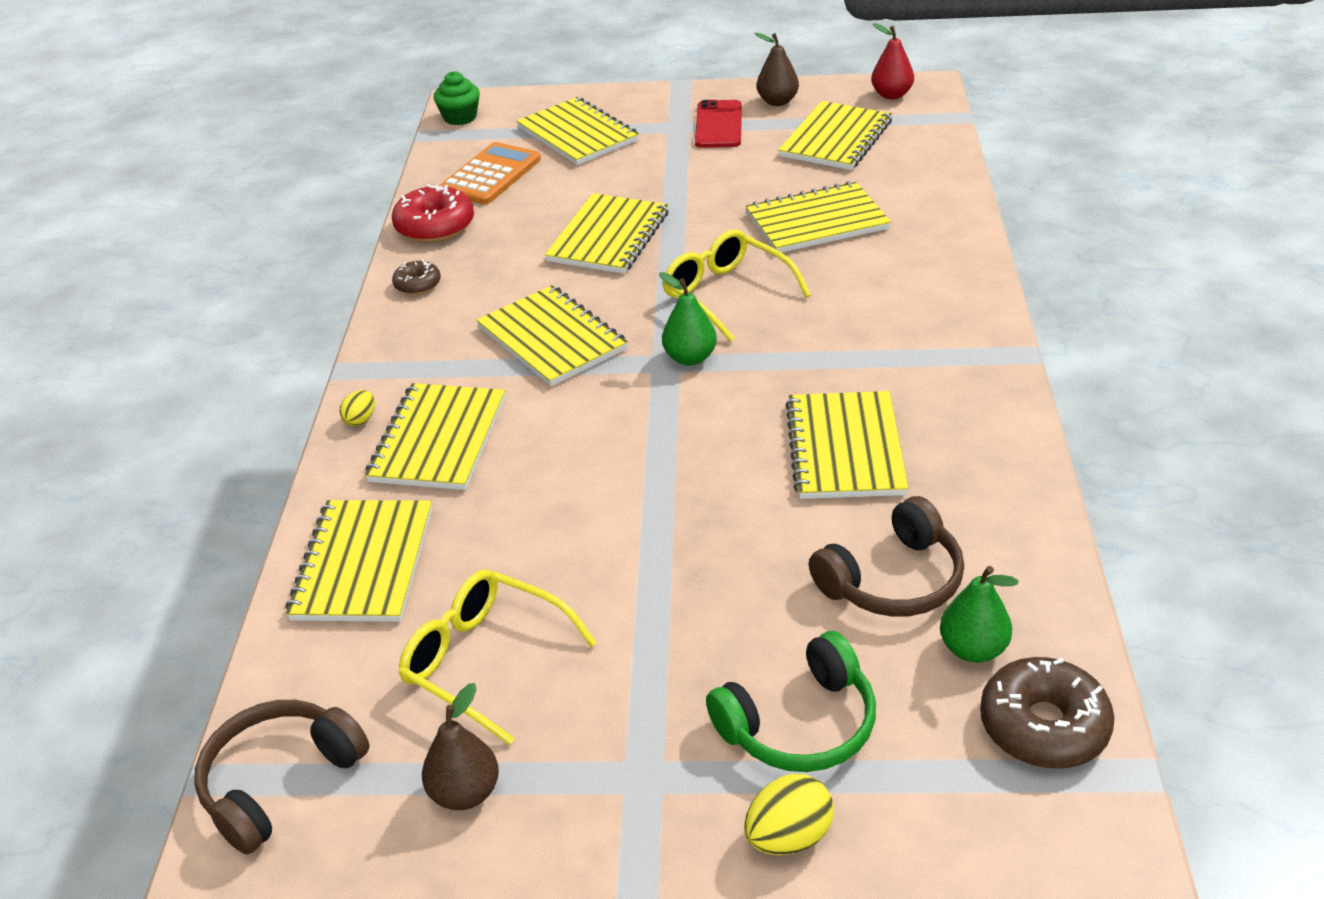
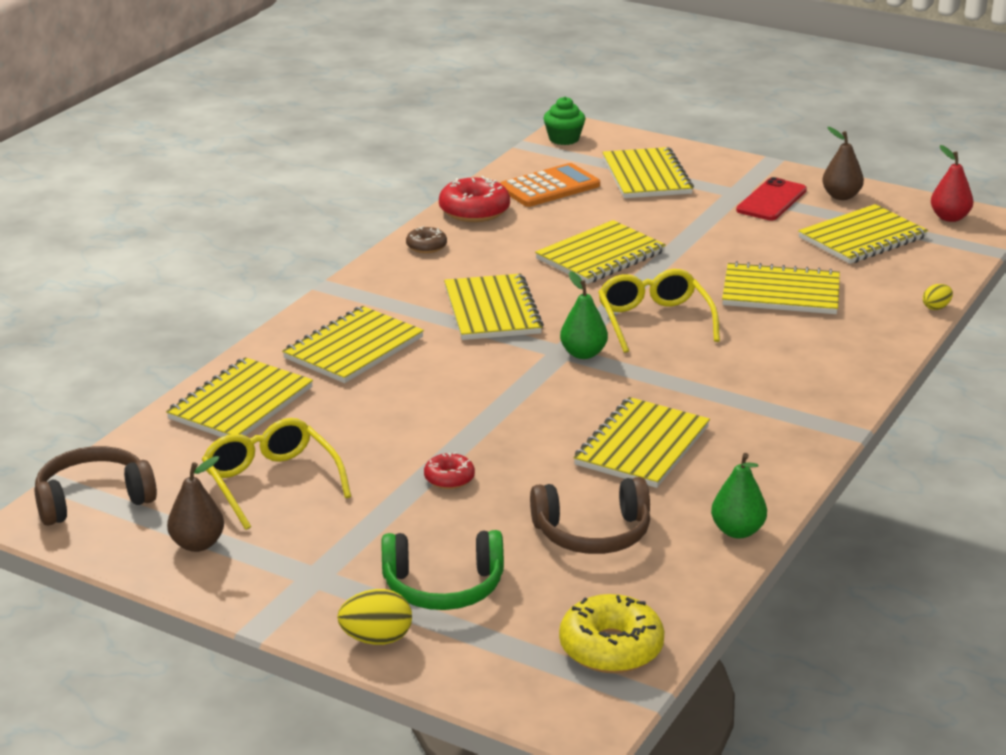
camera: 25 degrees right, 10 degrees down
yellow egg [339,390,375,426] -> yellow egg moved to [923,284,953,310]
green pear [940,566,1018,663] -> green pear moved to [711,453,767,538]
brown donut [980,657,1114,769] -> yellow donut [559,594,665,673]
none -> red donut [424,452,475,489]

